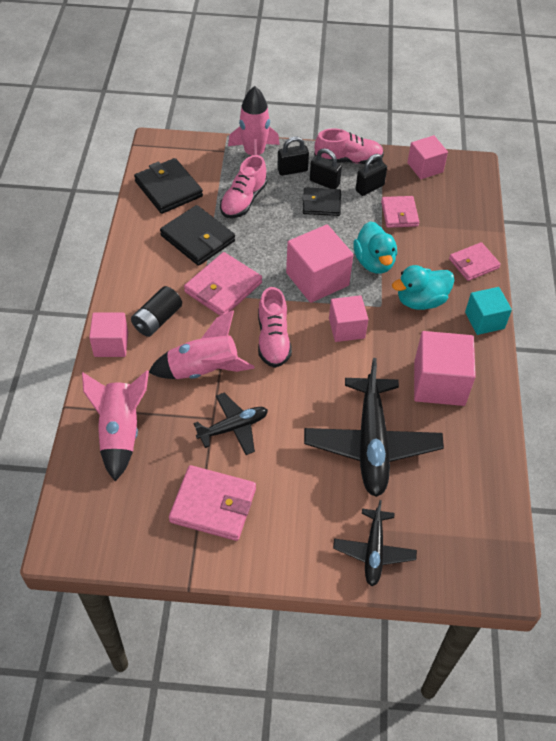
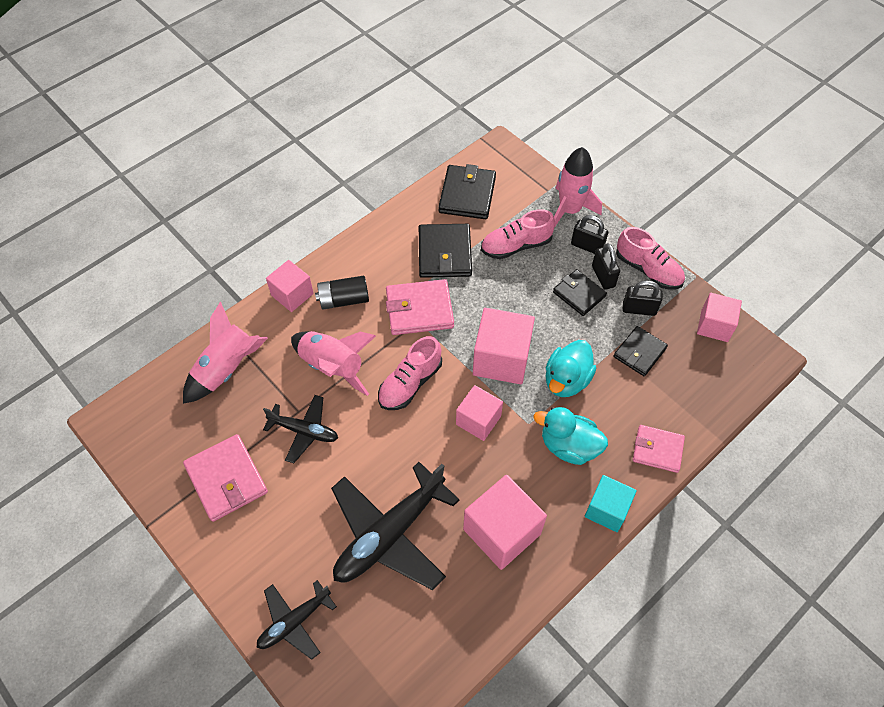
camera: 45 degrees right, 5 degrees up
pink wallet [381,196,419,228] -> black wallet [614,326,668,376]

